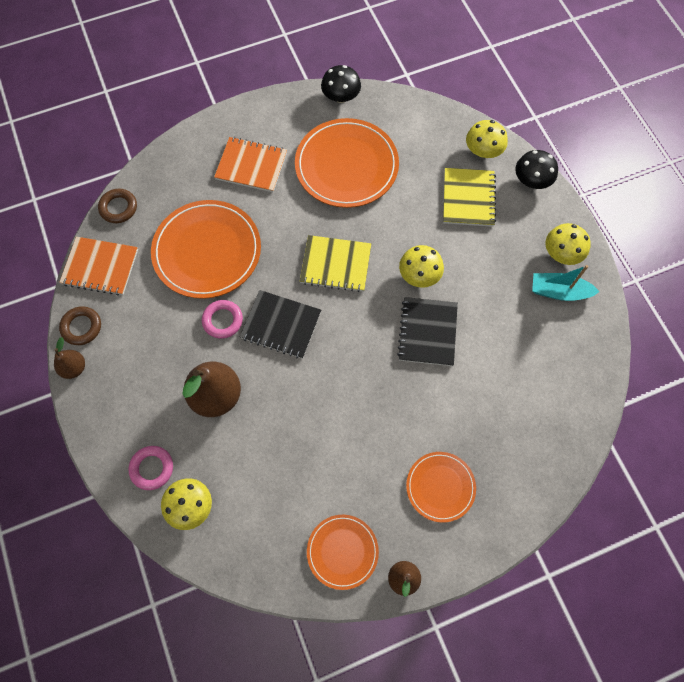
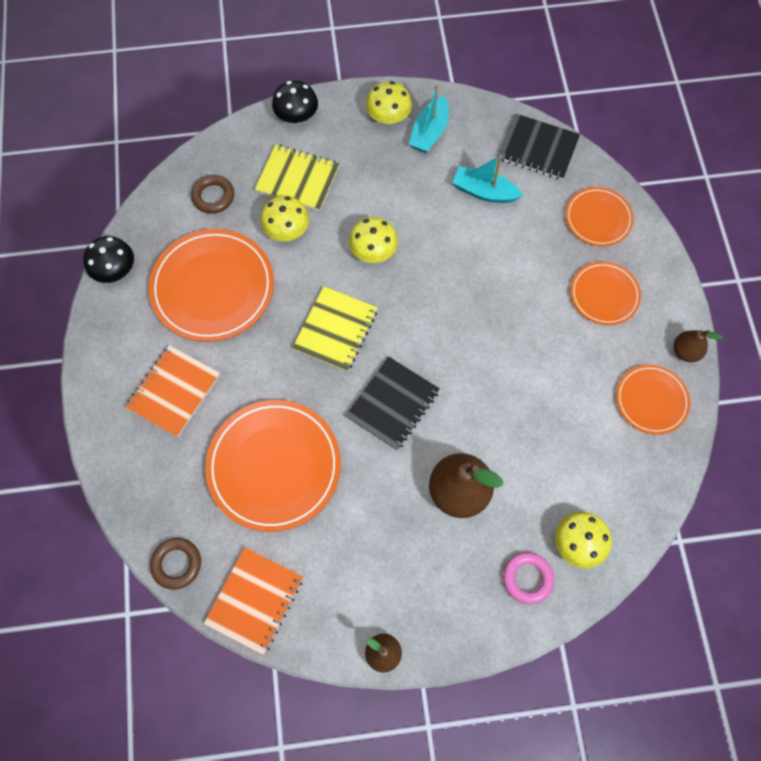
camera: 75 degrees left, 0 degrees up
brown ring [59,306,101,345] -> brown ring moved to [191,175,234,214]
pink ring [202,300,243,339] -> none
black notebook [397,297,458,366] -> black notebook moved to [498,113,580,180]
yellow mushroom [466,120,508,158] -> yellow mushroom moved to [261,196,309,241]
none -> turquoise boat [452,155,523,203]
none -> orange plate [565,187,634,246]

